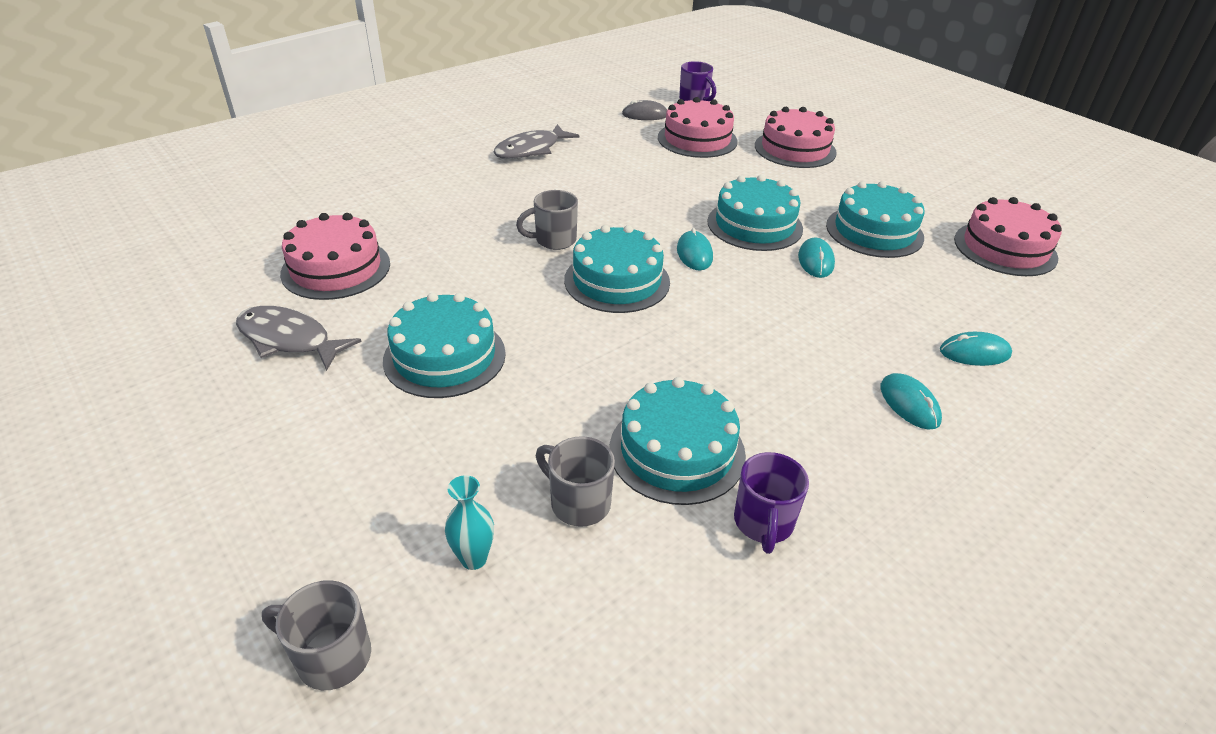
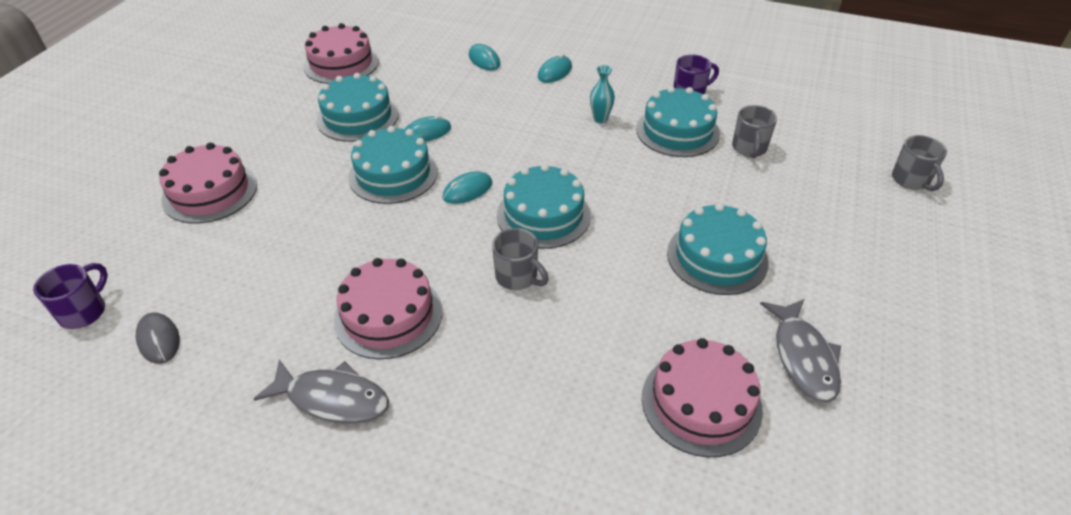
camera: 120 degrees left, 5 degrees up
turquoise vase [445,475,494,570] -> turquoise vase moved to [590,65,615,123]
pink cake [658,97,738,158] -> pink cake moved to [334,258,442,359]

